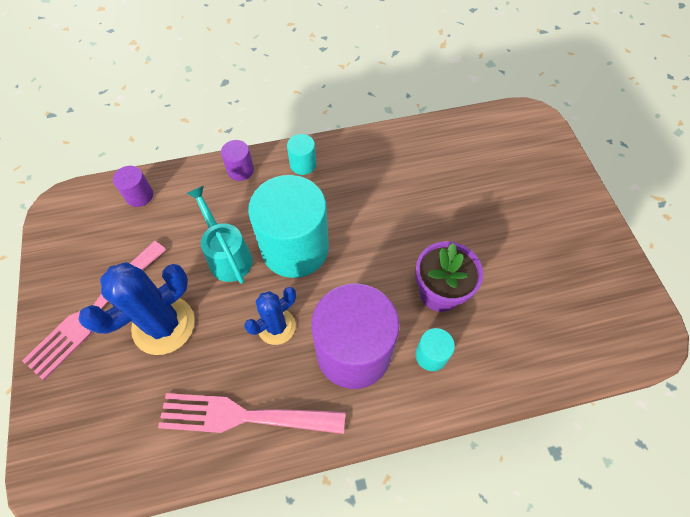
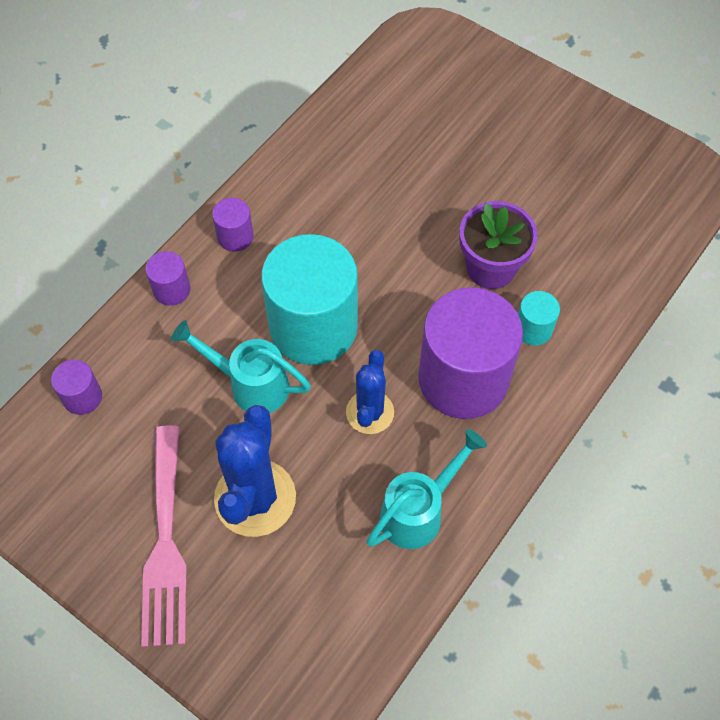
camera: 40 degrees left, 0 degrees up
pink fork [158,393,345,434] -> turquoise watering can [366,429,487,549]
turquoise cylinder [287,134,316,175] -> purple cylinder [212,198,254,252]

